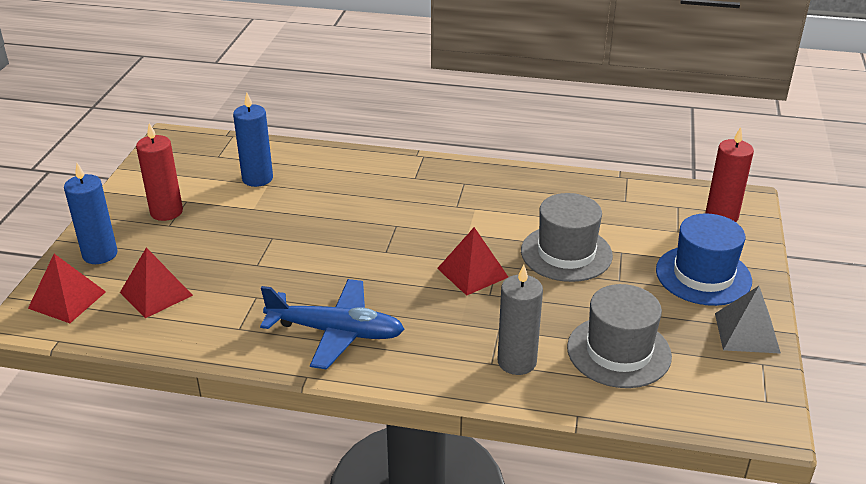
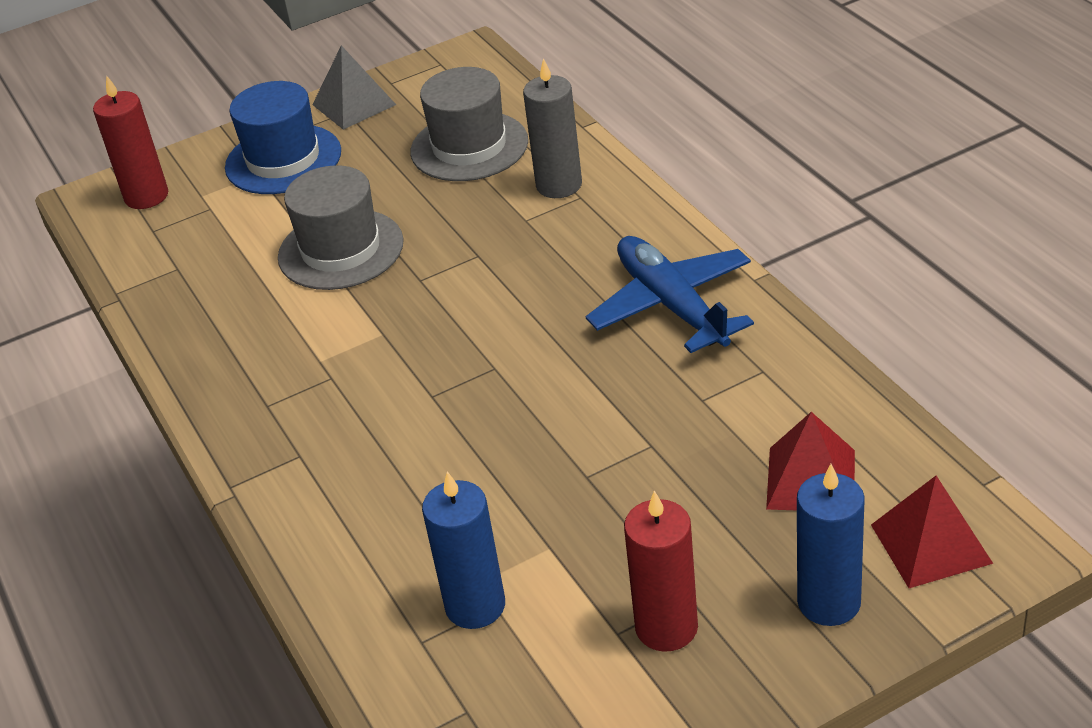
camera: 125 degrees left, 5 degrees up
red pyramid [437,227,508,296] -> none

